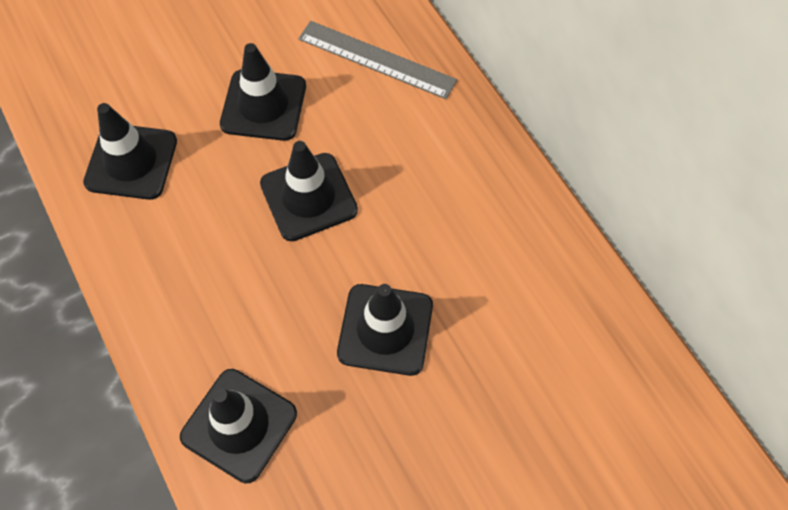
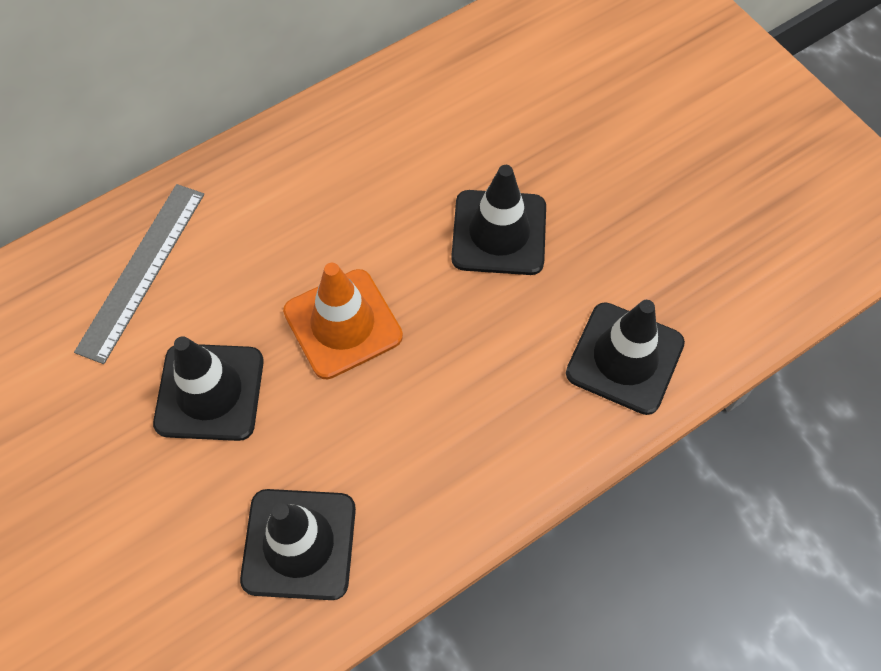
camera: 95 degrees left, 0 degrees up
black traffic cone [260,141,358,241] -> orange traffic cone [283,263,403,379]

